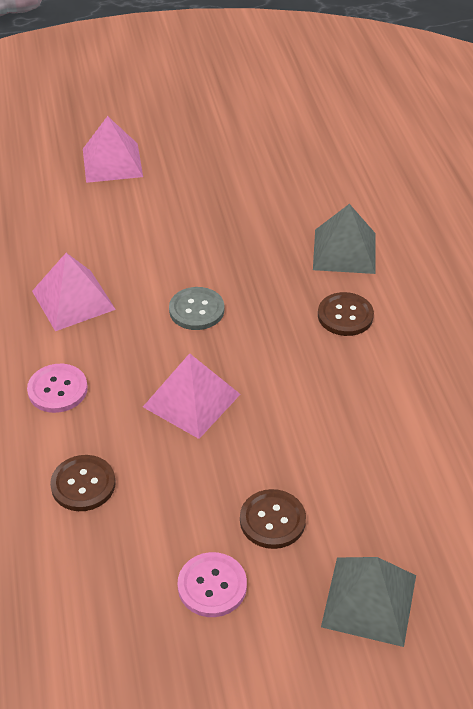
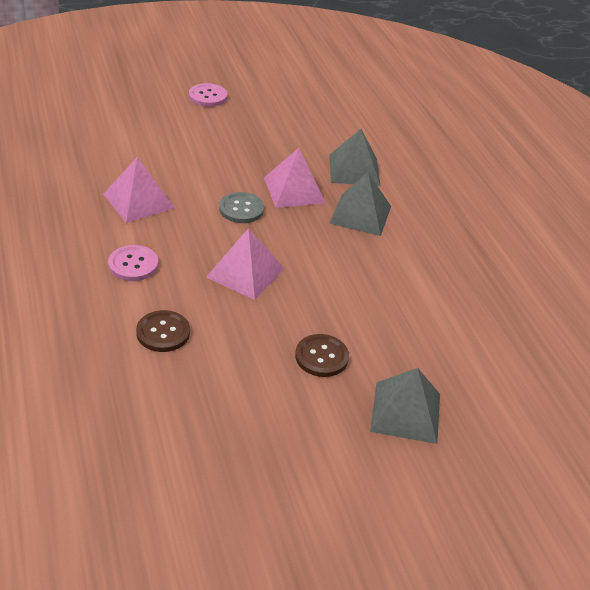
camera: 10 degrees left, 5 degrees down
pink pyramid [83,116,143,183] -> pink pyramid moved to [264,148,325,208]
pink button [178,552,247,617] -> pink button moved to [189,83,227,107]
brown button [318,292,374,336] -> grey pyramid [329,172,391,236]

